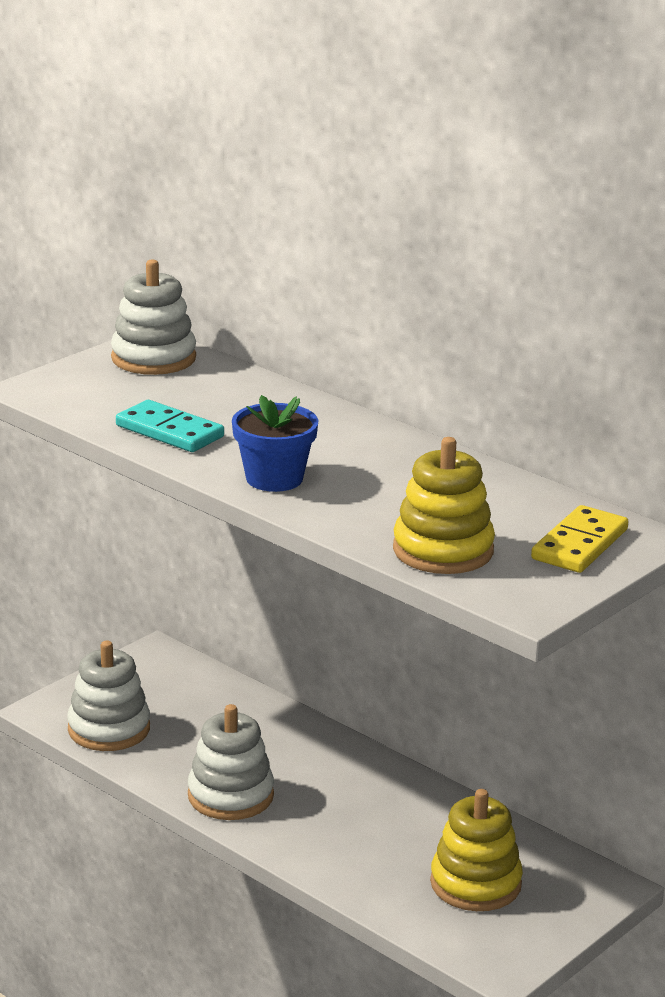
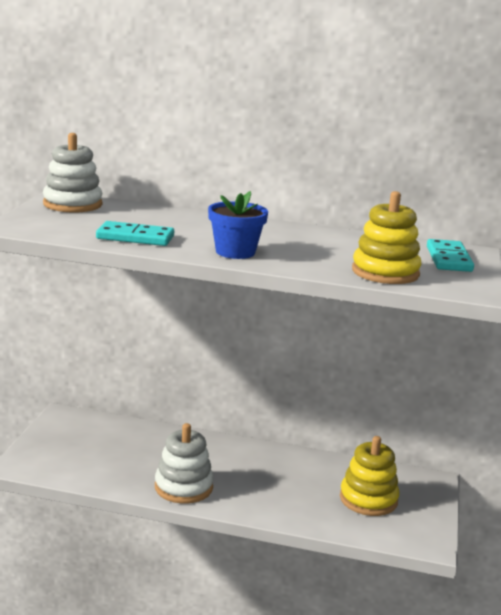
camera: 30 degrees left, 5 degrees down
white stacking toy [67,641,150,751] -> none
yellow domino [531,505,628,573] -> turquoise domino [427,239,474,272]

